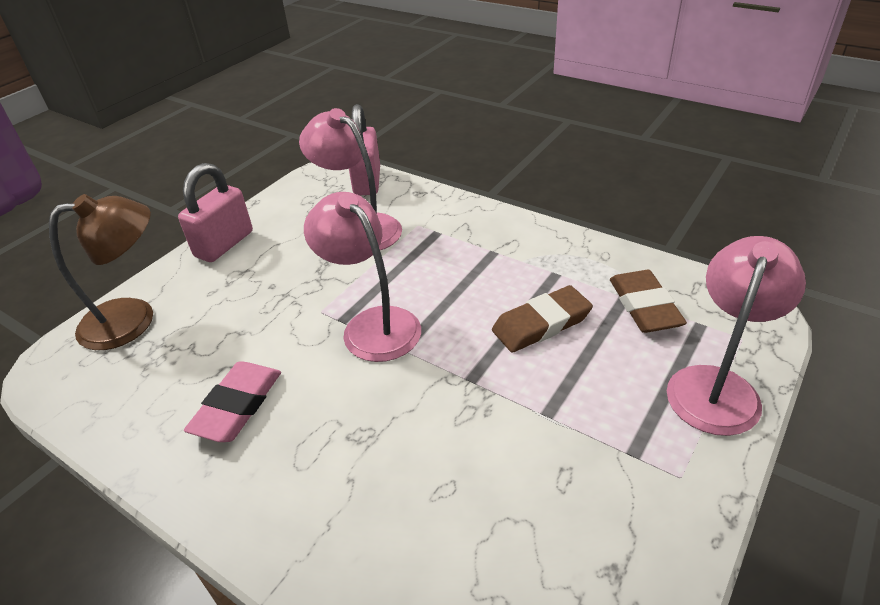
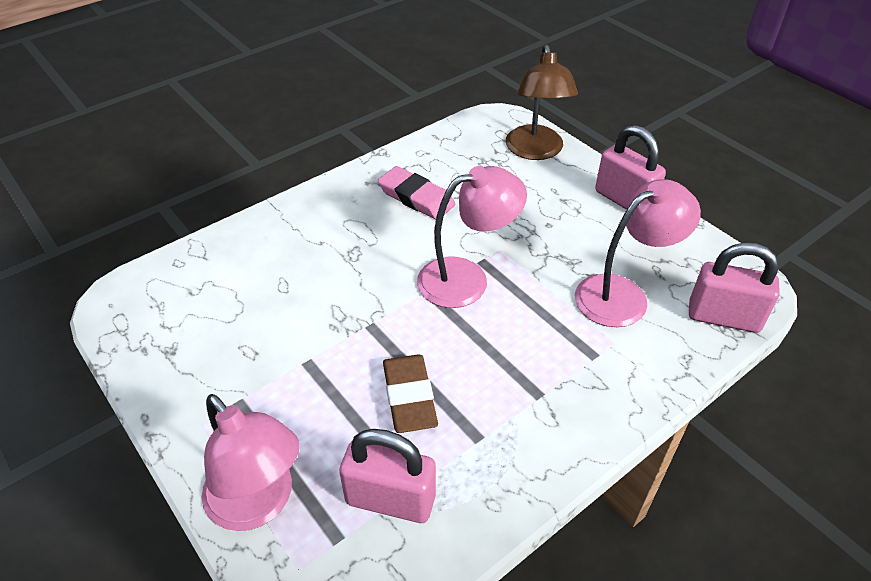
camera: 105 degrees right, 5 degrees up
brown eraser [610,270,687,333] -> pink padlock [339,429,436,523]

